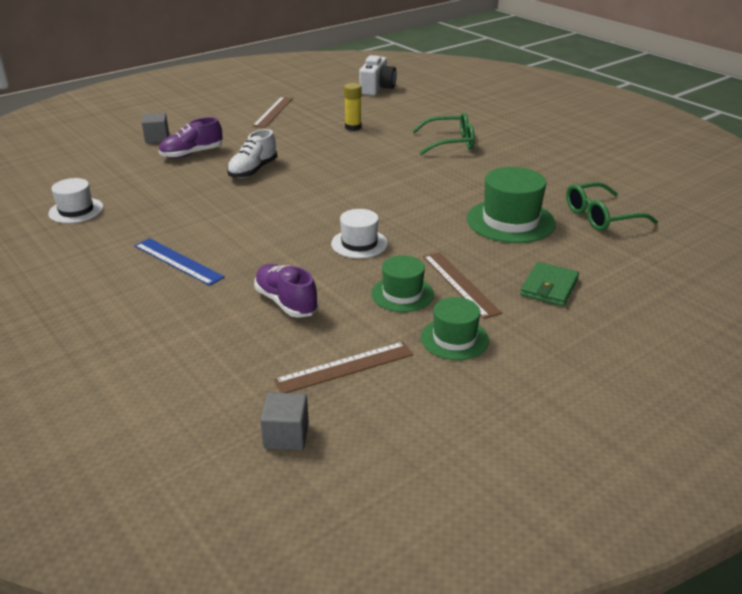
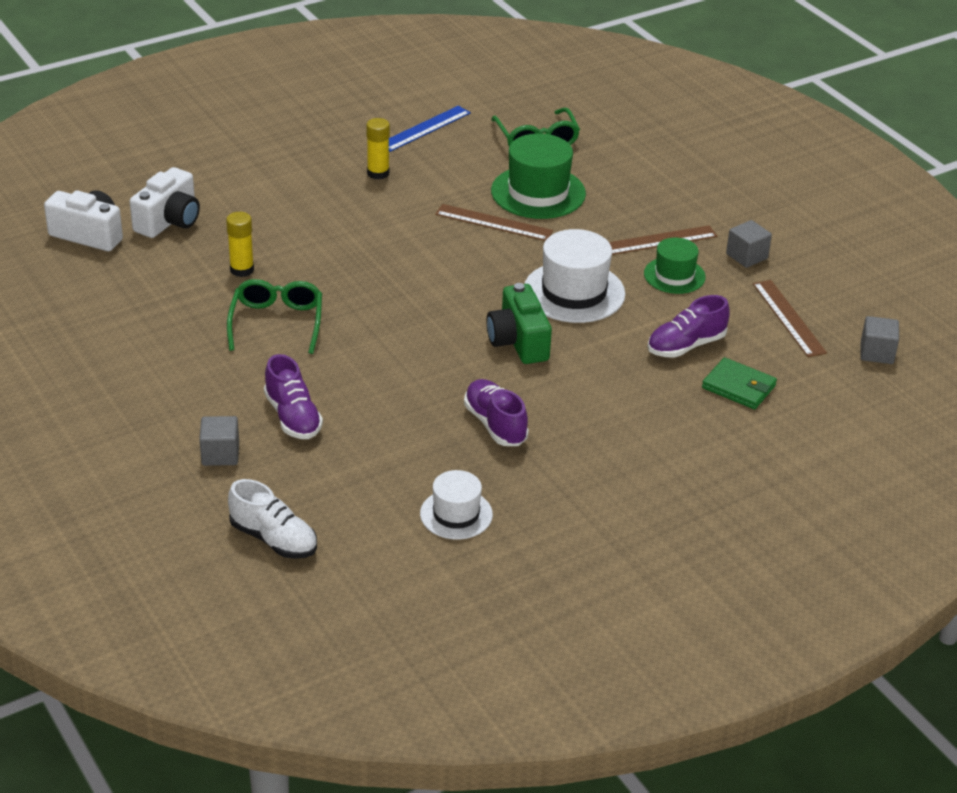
camera: 85 degrees left, 5 degrees up
blue ruler [135,238,225,286] -> blue ruler moved to [389,106,471,152]
white shoe [227,129,277,178] -> white shoe moved to [228,479,317,559]
brown ruler [252,97,293,128] -> brown ruler moved to [435,204,553,241]
white hat [331,209,388,258] -> white hat [524,229,625,323], size x1.63
green glasses [412,112,475,155] -> green glasses moved to [227,279,322,354]
green hat [421,297,489,360] -> grey cube [726,220,772,268]
green wallet [520,262,579,306] -> green wallet moved to [702,357,777,409]
none -> white camera [130,167,200,238]
none -> yellow glue stick [366,118,390,180]
none -> purple shoe [464,379,529,446]
none -> green camera [486,283,552,364]

